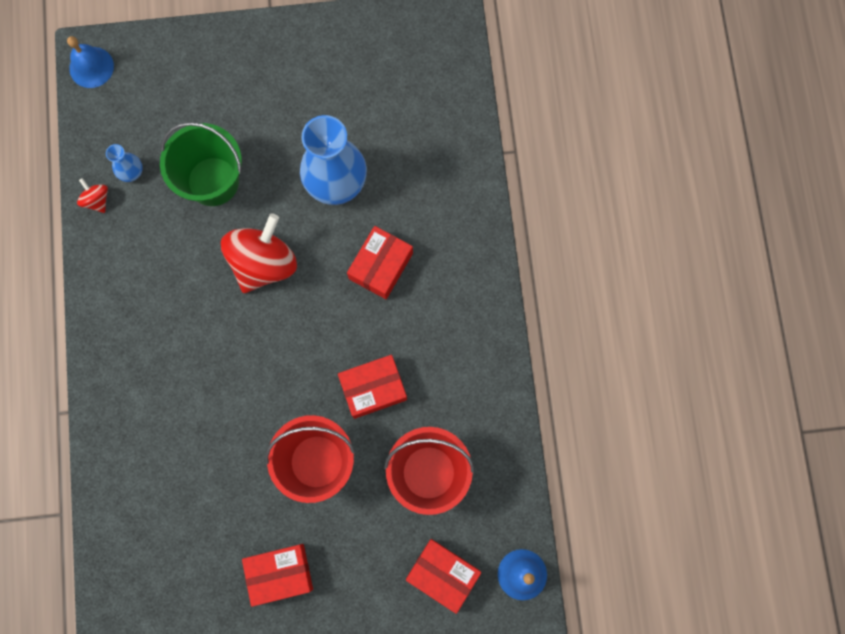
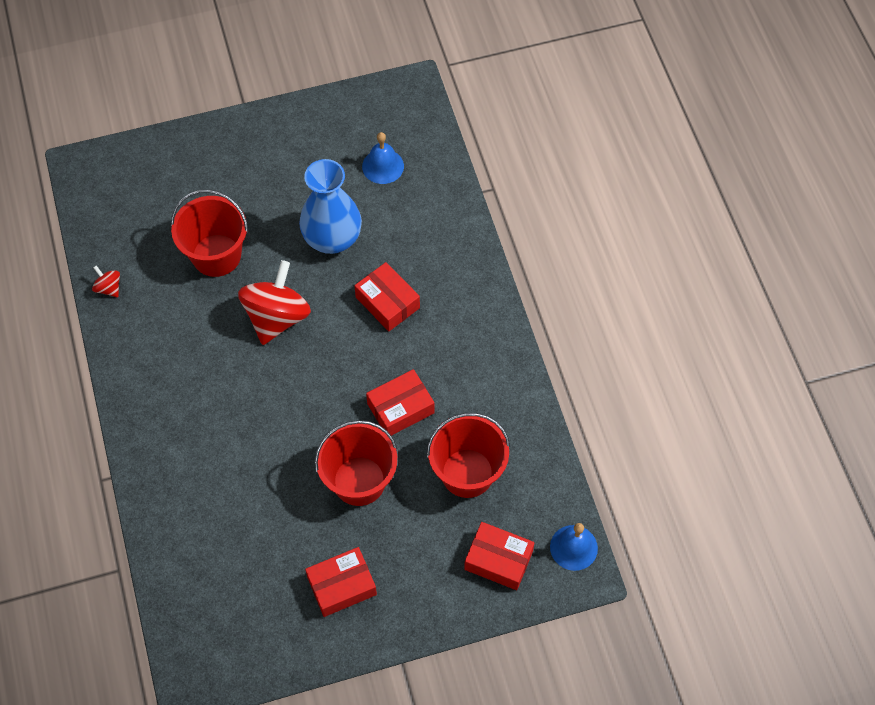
camera: 10 degrees left, 15 degrees down
blue bell [67,36,114,88] -> blue bell moved to [362,132,404,184]
blue vase [106,144,143,182] -> none
green bucket [160,122,242,206] -> red bucket [171,189,248,277]
red box [347,226,413,299] -> red box turned 60 degrees counterclockwise [354,262,420,331]

